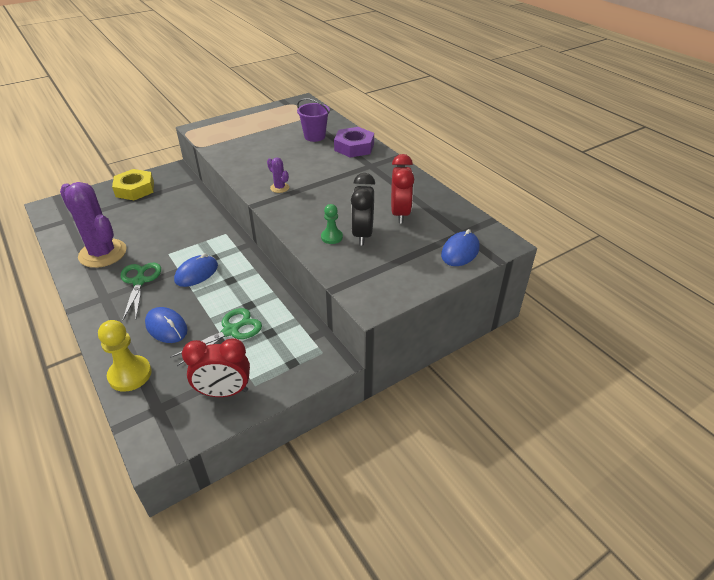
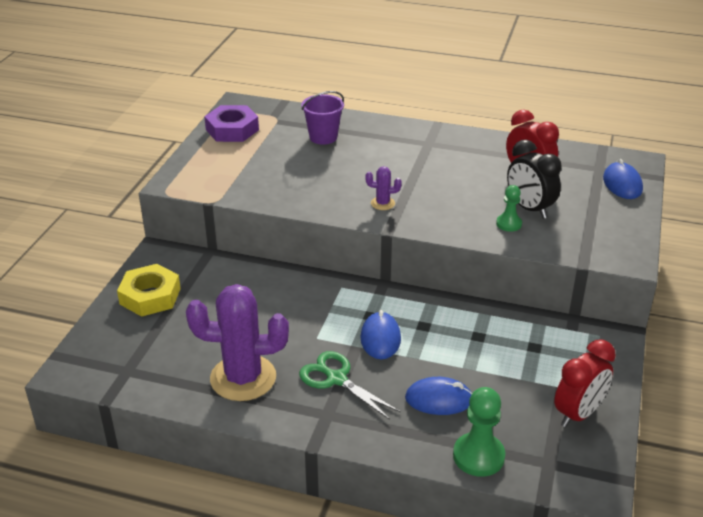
camera: 40 degrees left, 5 degrees down
yellow pawn [98,320,152,392] -> green pawn [453,387,505,477]
green scissors [170,308,262,366] -> none
purple nut [334,127,374,158] -> purple nut moved to [204,105,259,142]

